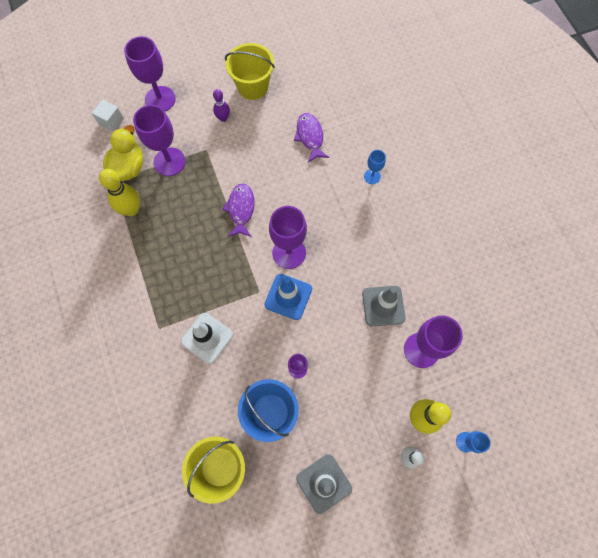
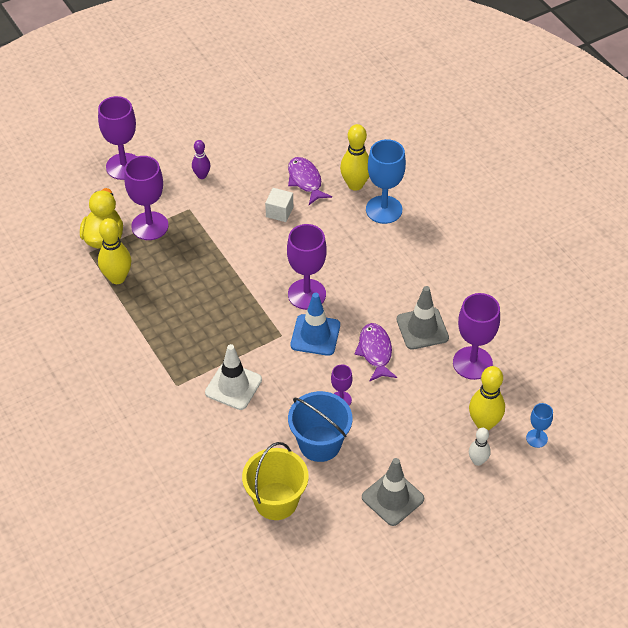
camera: 10 degrees left, 20 degrees down
white cube [92,100,124,132] -> white cube moved to [265,188,293,222]
purple fish [222,183,255,237] -> purple fish moved to [354,323,397,382]
yellow bucket [225,43,275,100] -> none
blue goblet [364,150,386,184] -> blue goblet [366,139,406,224], size x1.92
none -> yellow bowling pin [340,124,369,191]

